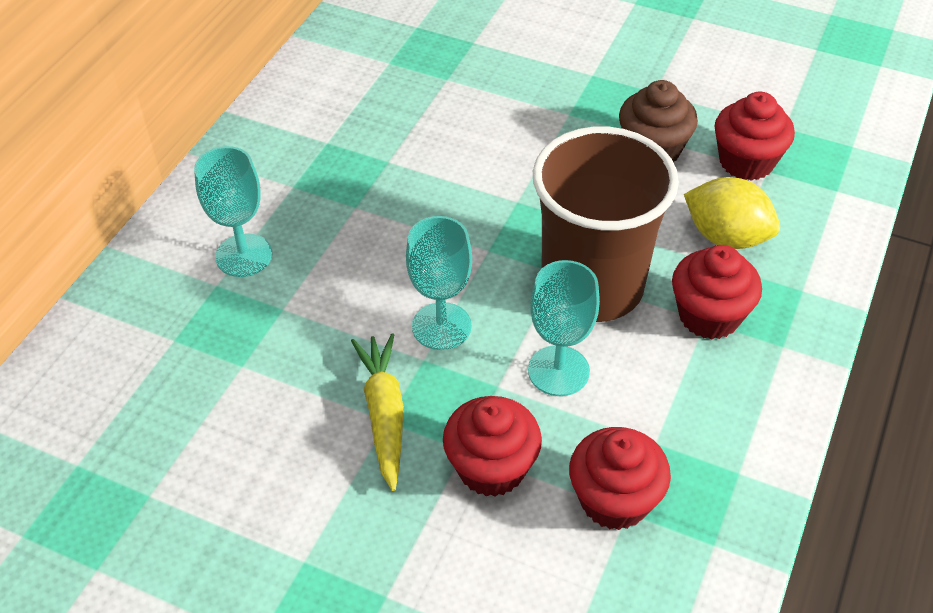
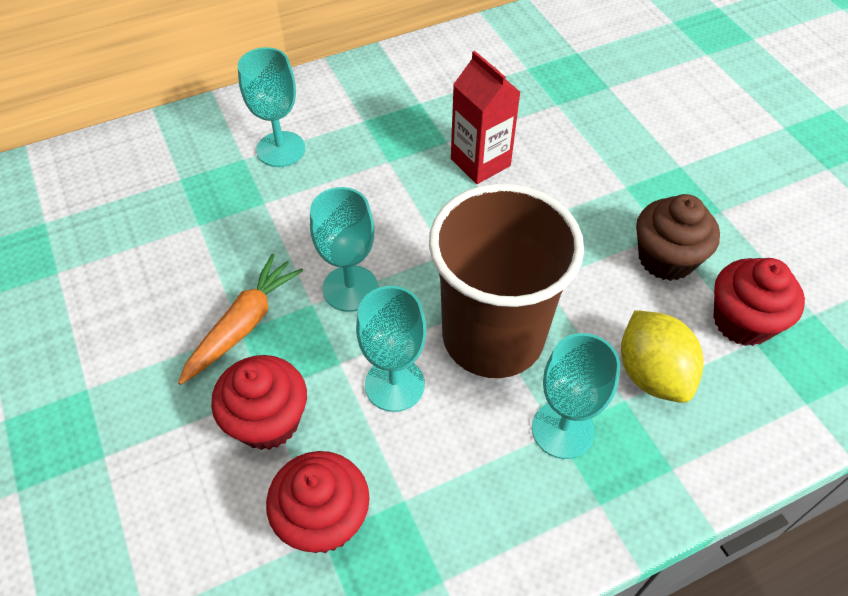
camera: 40 degrees right, 5 degrees up
yellow carrot [351,333,404,491] -> orange carrot [178,254,303,385]
red cupcake [672,245,762,339] -> turquoise goblet [532,333,620,459]
none -> red carton [451,51,520,184]

